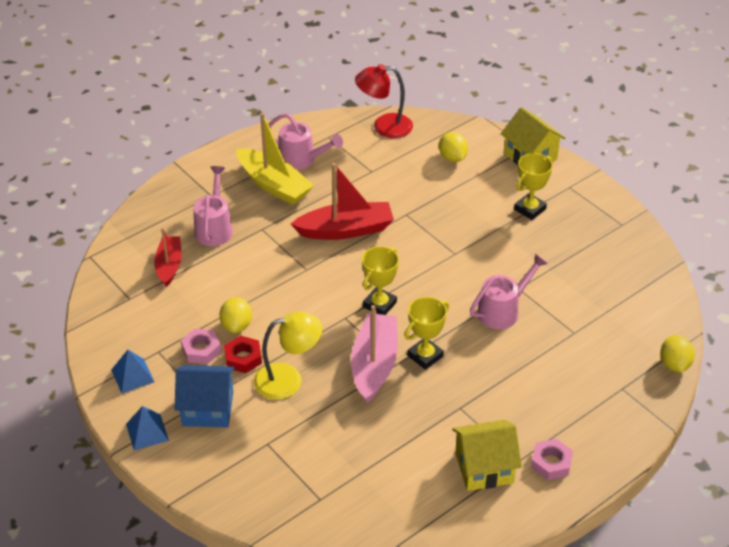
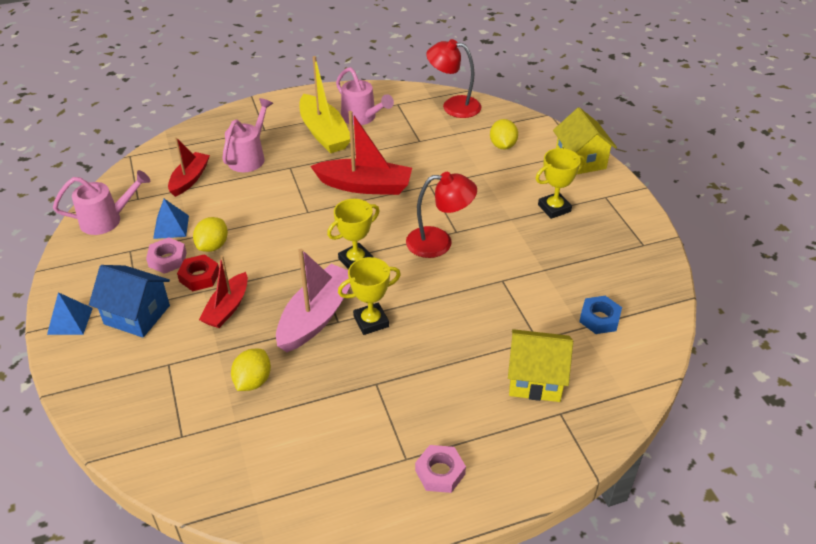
camera: 20 degrees right, 0 degrees up
blue pyramid [111,350,154,393] -> blue pyramid moved to [153,199,189,239]
yellow lamp [253,312,322,400] -> red boat [199,255,248,328]
yellow house [452,420,522,491] -> yellow house moved to [508,329,573,402]
pink watering can [470,254,548,329] -> pink watering can moved to [53,170,150,235]
yellow lemon [660,335,695,373] -> yellow lemon moved to [231,349,271,391]
none -> red lamp [406,172,477,258]
none -> blue nut [579,296,622,334]

